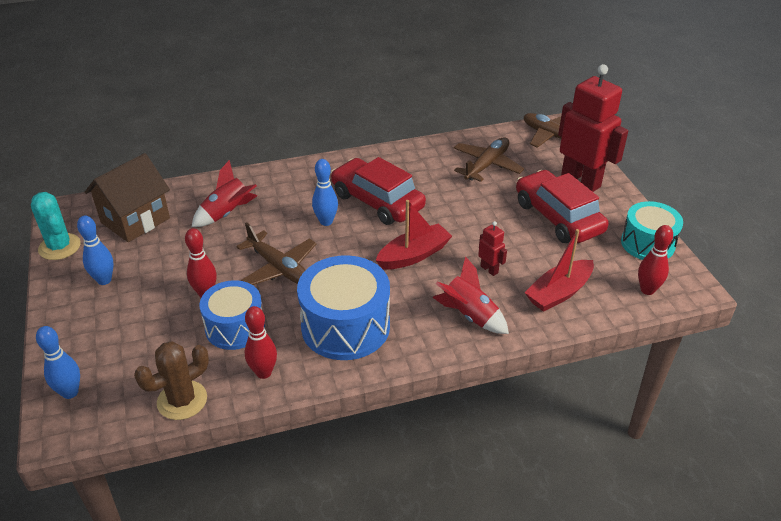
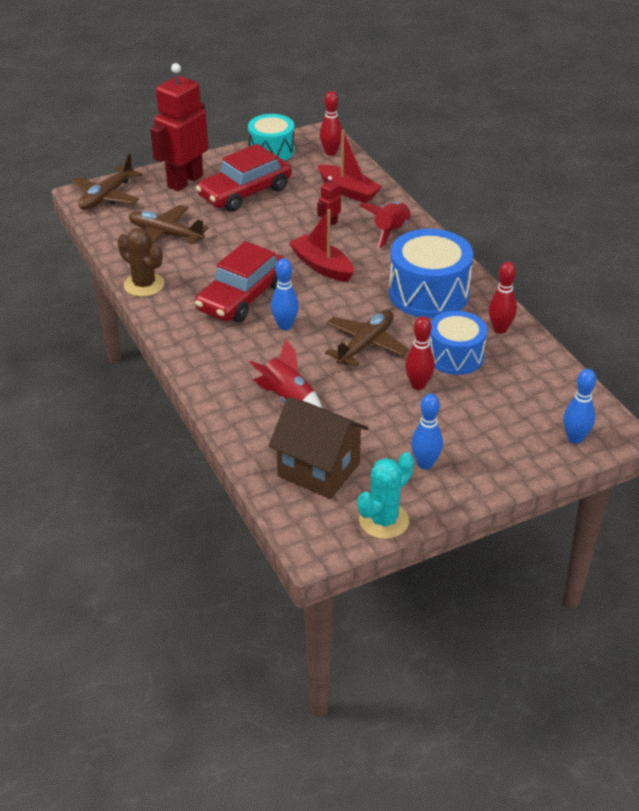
camera: 100 degrees left, 0 degrees up
brown cactus [134,341,209,420] -> brown cactus moved to [117,228,164,297]

